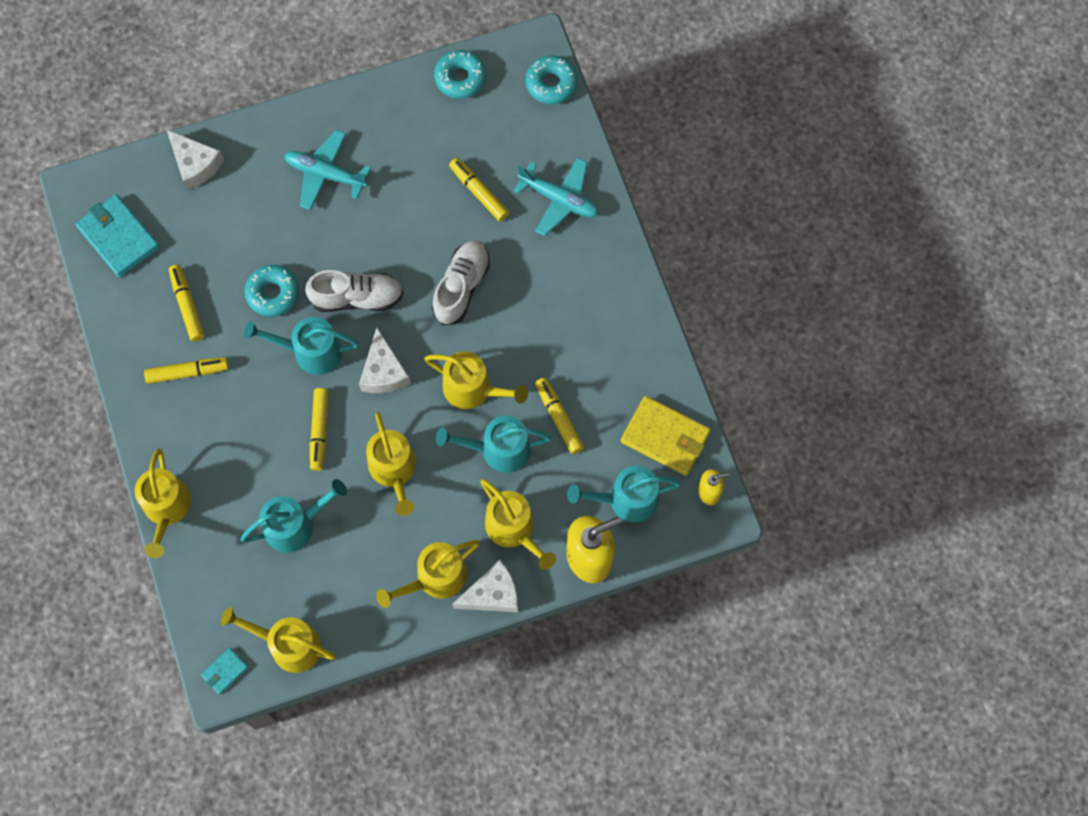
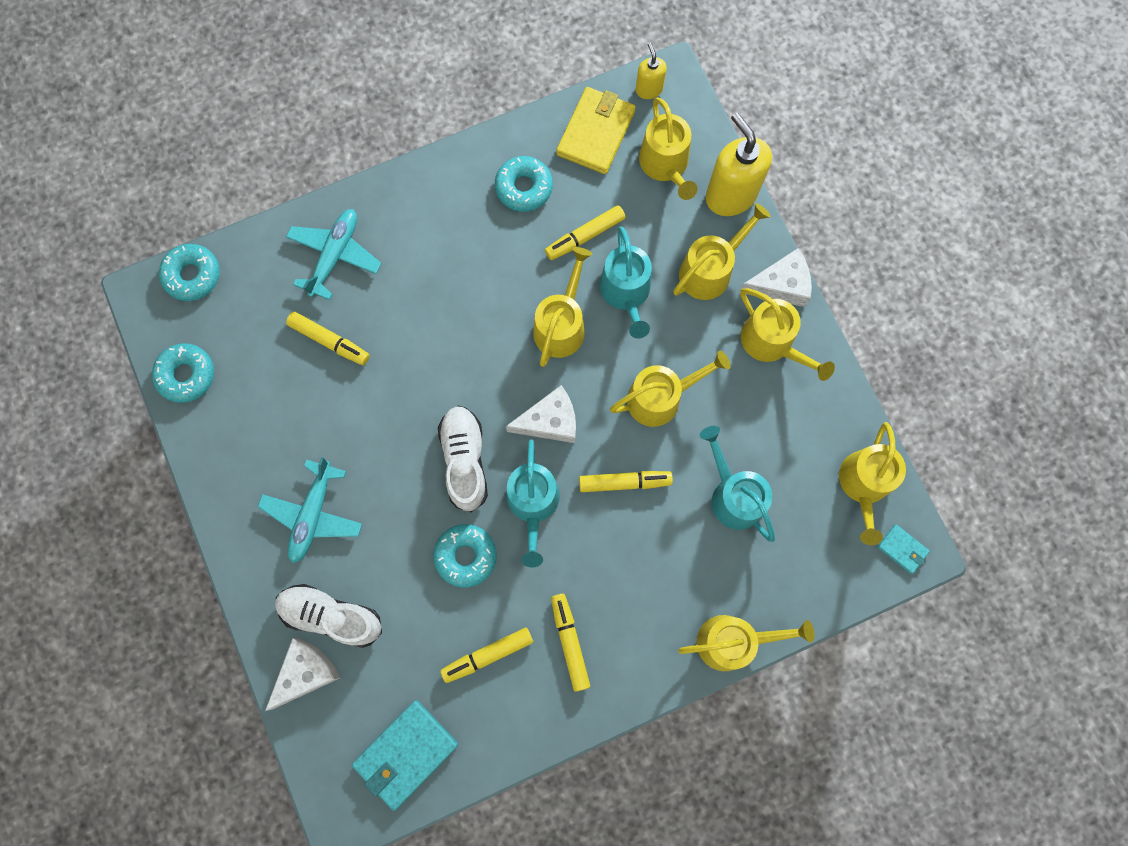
camera: 95 degrees left, 5 degrees up
white shoe [432,240,490,325] -> white shoe moved to [275,584,382,648]
yellow marker [449,158,509,221] -> yellow marker turned 105 degrees counterclockwise [286,311,370,365]
white cheese [452,560,518,612] -> white cheese turned 105 degrees clockwise [739,248,812,307]
turquoise watering can [567,466,682,522] -> yellow watering can [639,97,697,200]
none -> turquoise donut [495,156,553,212]

